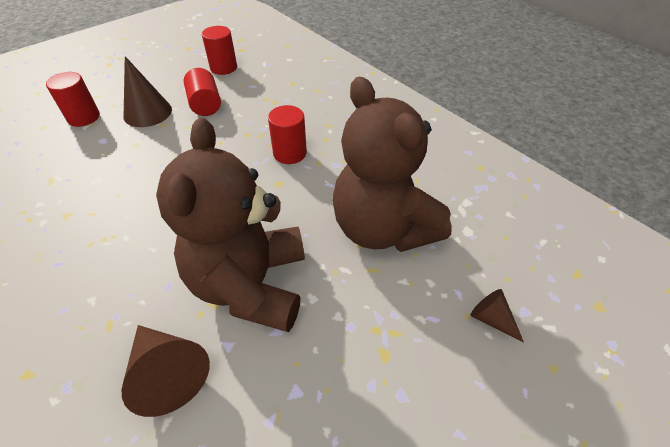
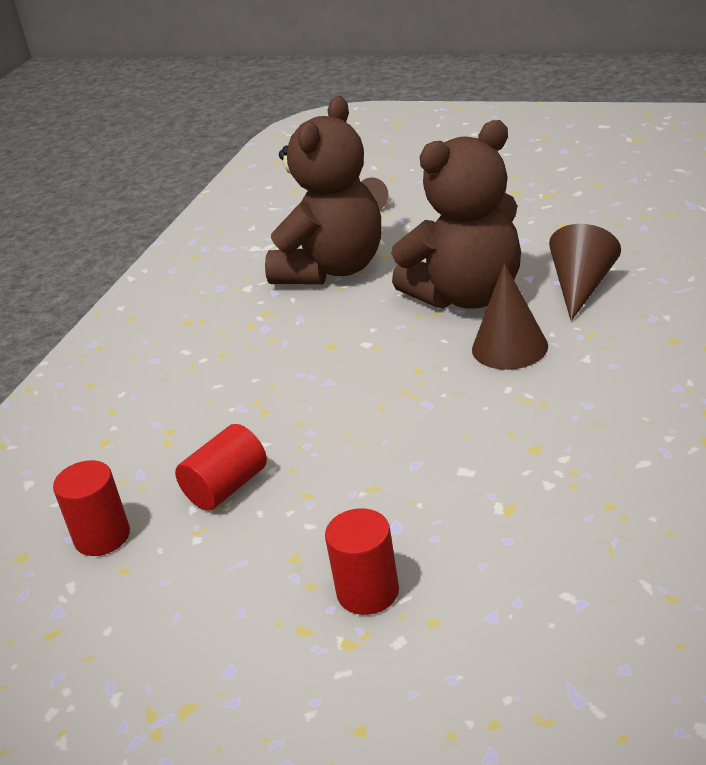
camera: 115 degrees left, 15 degrees down
brown cone [124,56,172,127] -> brown cone moved to [472,263,548,370]
red cylinder [268,105,307,164] -> none

